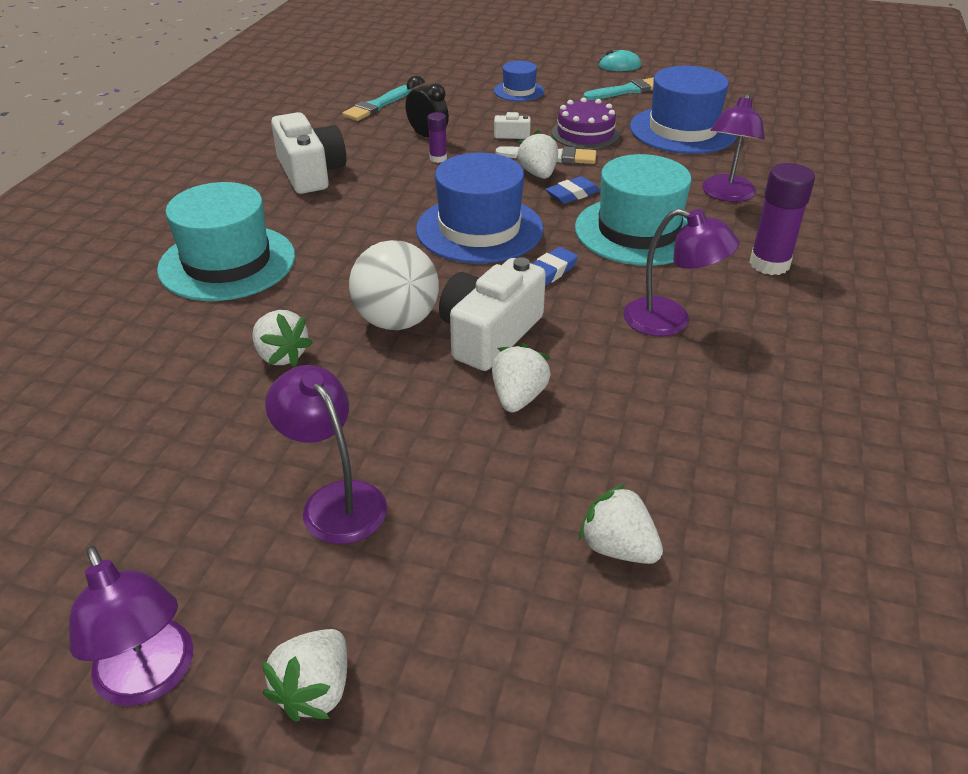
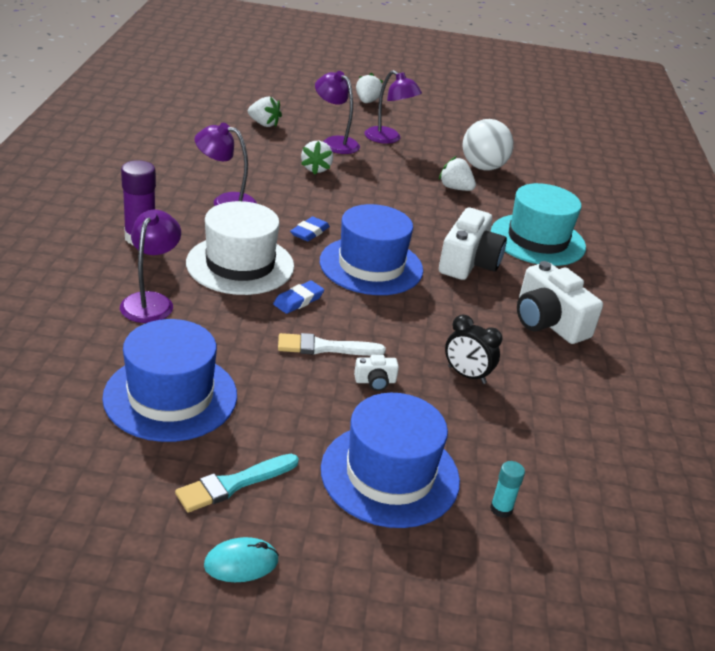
camera: 165 degrees right, 5 degrees down
purple lamp [69,546,193,706] -> purple lamp moved to [315,71,360,154]
turquoise brush [343,85,411,121] -> none
white ball [349,240,439,330] -> white ball moved to [462,119,514,171]
purple glue stick [427,112,447,163] -> none
white camera [439,257,546,371] -> white camera moved to [439,208,507,280]
blue hat [494,61,544,101] -> blue hat [321,393,460,528], size x1.94
white strawberry [517,130,558,179] -> none
purple cake [552,97,620,149] -> none
turquoise hat [575,154,692,266] -> white hat [186,201,294,295]
none -> turquoise glue stick [490,461,525,518]

